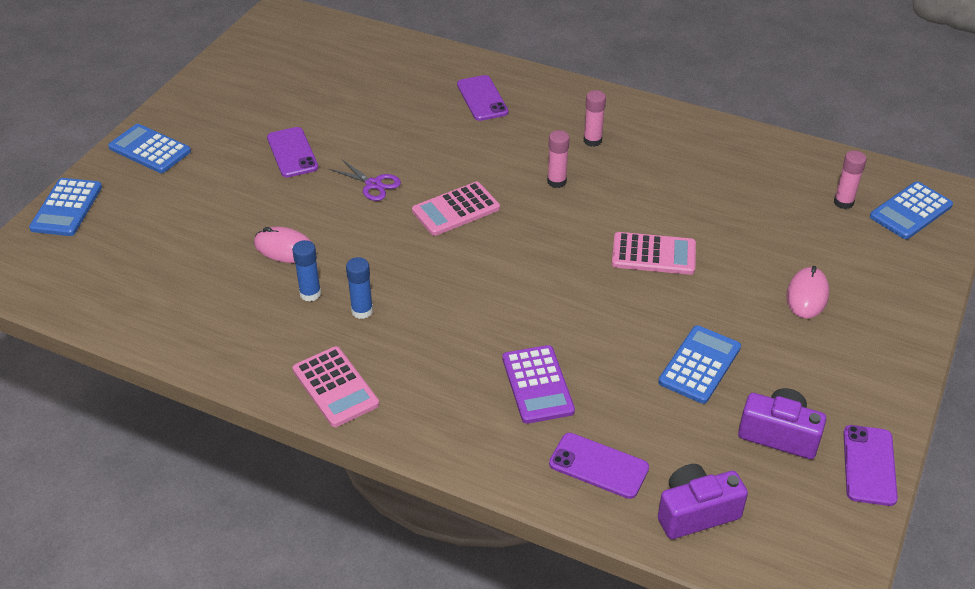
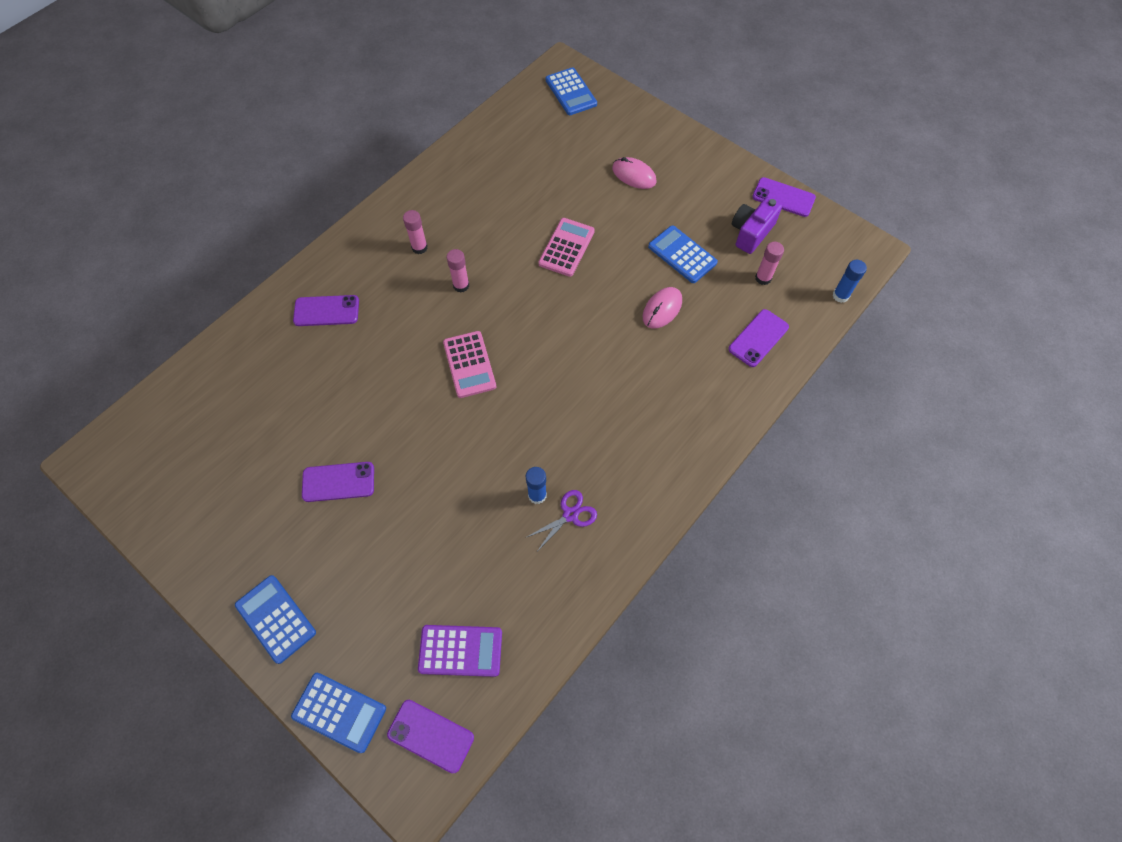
camera: 75 degrees left, 20 degrees up
blue calculator [108,124,191,173] -> blue calculator turned 90 degrees clockwise [235,575,316,664]
pink mouse [254,227,312,263] -> pink mouse moved to [643,287,682,328]
pink calculator [293,346,379,427] -> none
purple scissors [329,159,401,201] -> purple scissors moved to [525,490,597,550]
blue glue stick [346,257,373,319] -> blue glue stick moved to [833,260,867,303]
purple calculator [502,345,575,424] -> purple calculator moved to [418,625,502,677]
purple camera [658,464,748,539] -> none
pink glue stick [834,151,867,209] -> pink glue stick moved to [755,242,784,285]
none -> purple phone [387,700,474,773]

